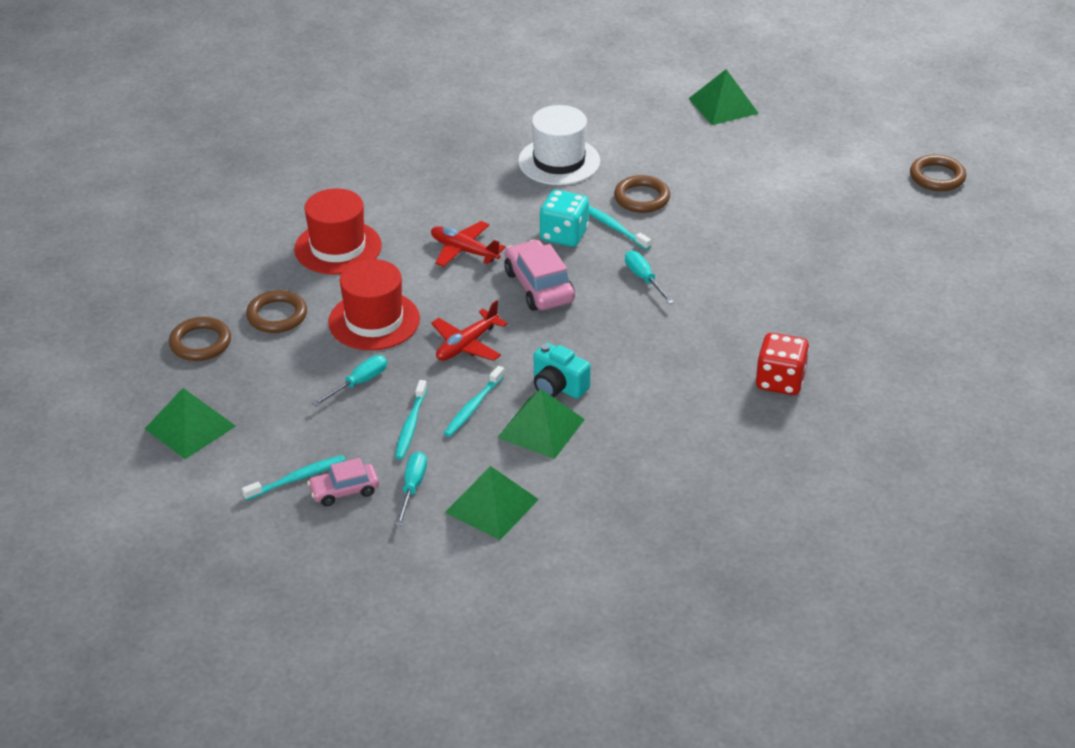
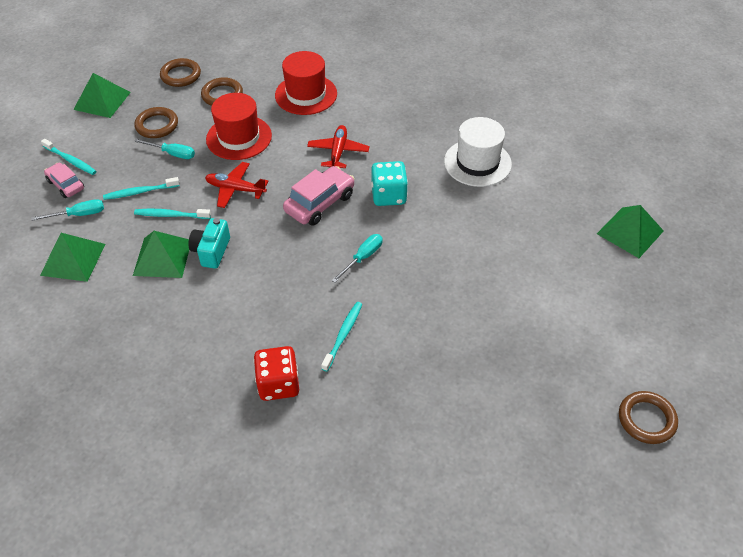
camera: 65 degrees right, 10 degrees up
turquoise toothbrush [589,206,651,250] -> turquoise toothbrush moved to [321,302,362,372]
brown ring [614,175,670,213] -> brown ring moved to [134,107,178,138]

